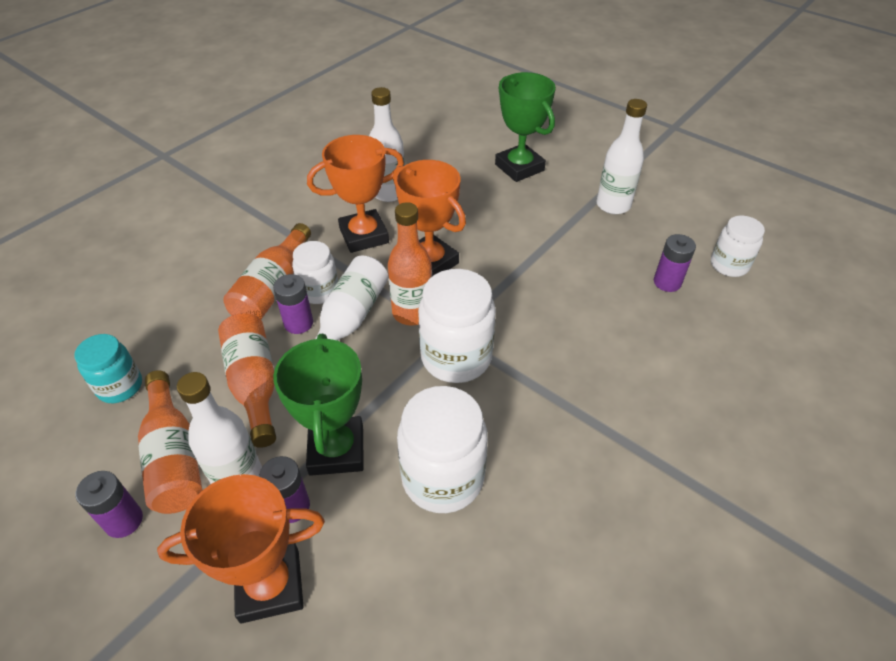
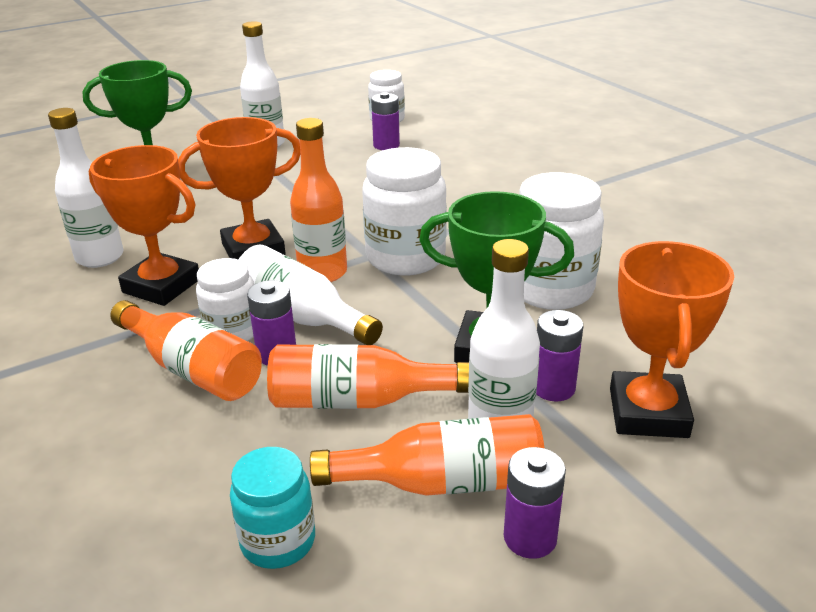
camera: 70 degrees left, 15 degrees down
orange trophy [307,135,404,253] -> orange trophy turned 60 degrees counterclockwise [89,145,199,306]

